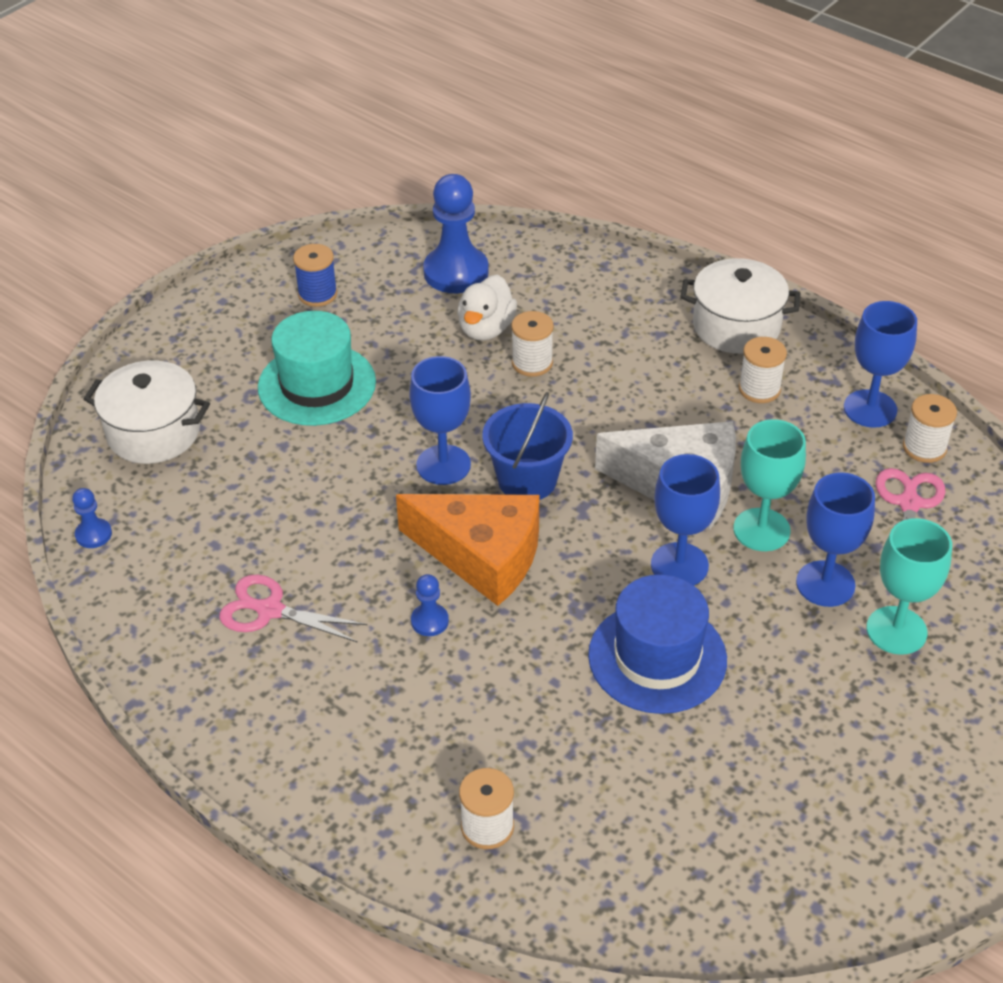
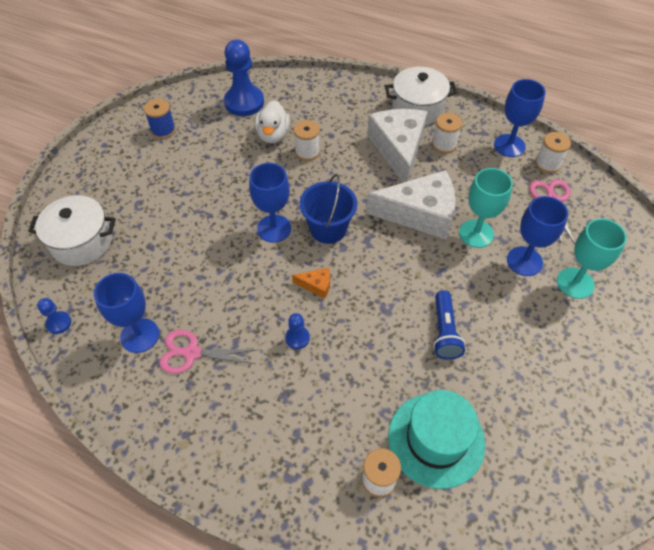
camera: 15 degrees left, 10 degrees up
turquoise hat [258,311,376,426] -> turquoise hat moved to [388,390,485,489]
orange cheese [396,494,539,606] -> orange cheese [292,268,330,299], size x0.42
blue hat [588,574,727,714] -> blue flashlight [433,290,465,360]
blue goblet [651,454,720,585] -> blue goblet moved to [94,273,159,353]
none -> white cheese [367,109,428,183]

